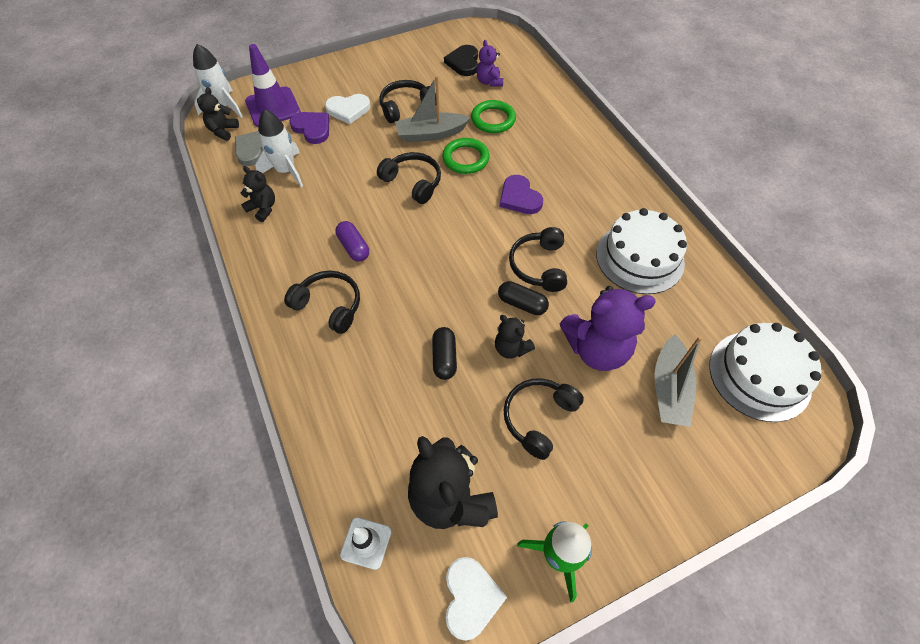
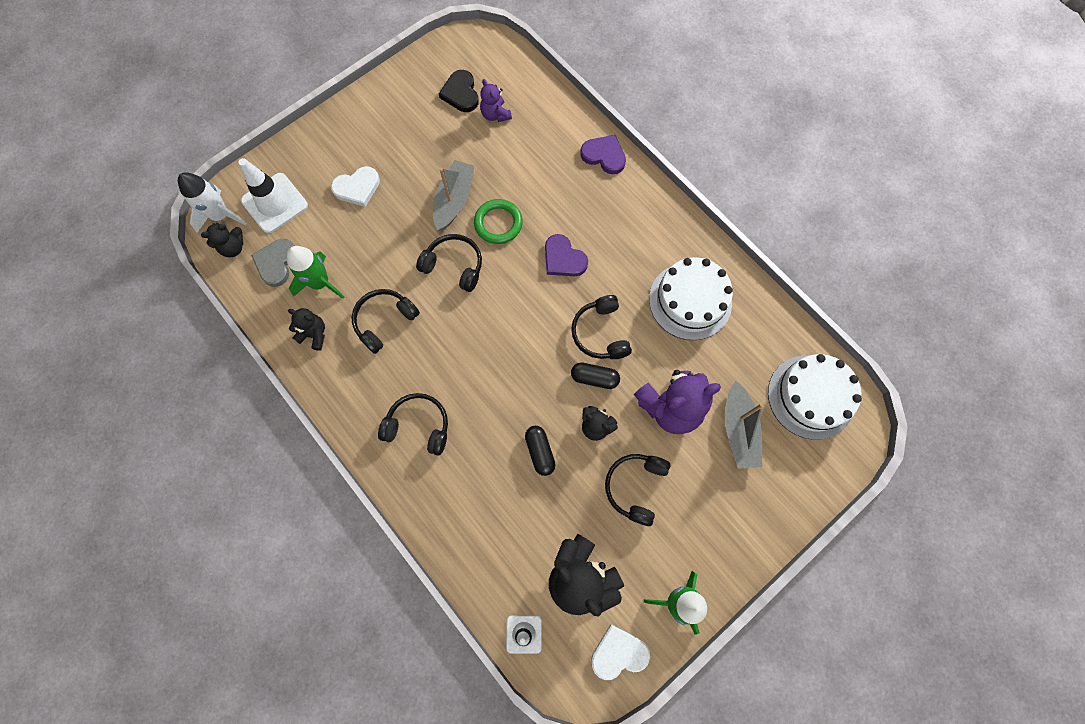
camera: 15 degrees left, 15 degrees up
black teddy bear [197,87,239,141] -> black teddy bear turned 120 degrees counterclockwise [201,223,243,257]
purple traffic cone [245,44,301,127] -> white traffic cone [239,158,308,233]
white rocket [255,109,303,187] -> green rocket [287,246,345,299]
purple heart [290,112,330,144] -> purple heart moved to [580,135,626,174]
purple capsule [335,221,369,261] -> none
black headphones [379,80,436,123] -> black headphones moved to [352,289,420,354]
grey boat [395,76,471,142] -> grey boat turned 135 degrees clockwise [433,160,474,231]
white heart [446,557,507,641] -> white heart turned 90 degrees counterclockwise [591,624,650,680]
green ring [471,100,516,133] -> none

